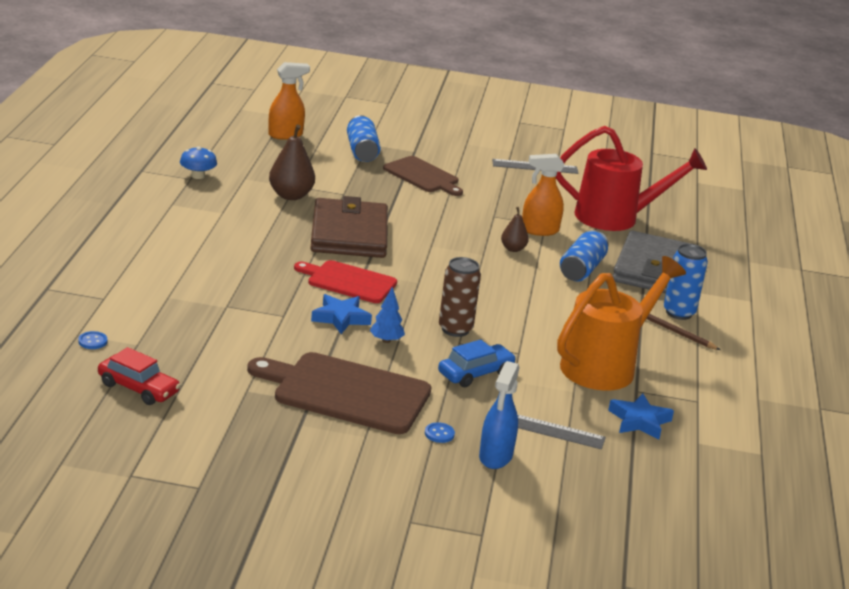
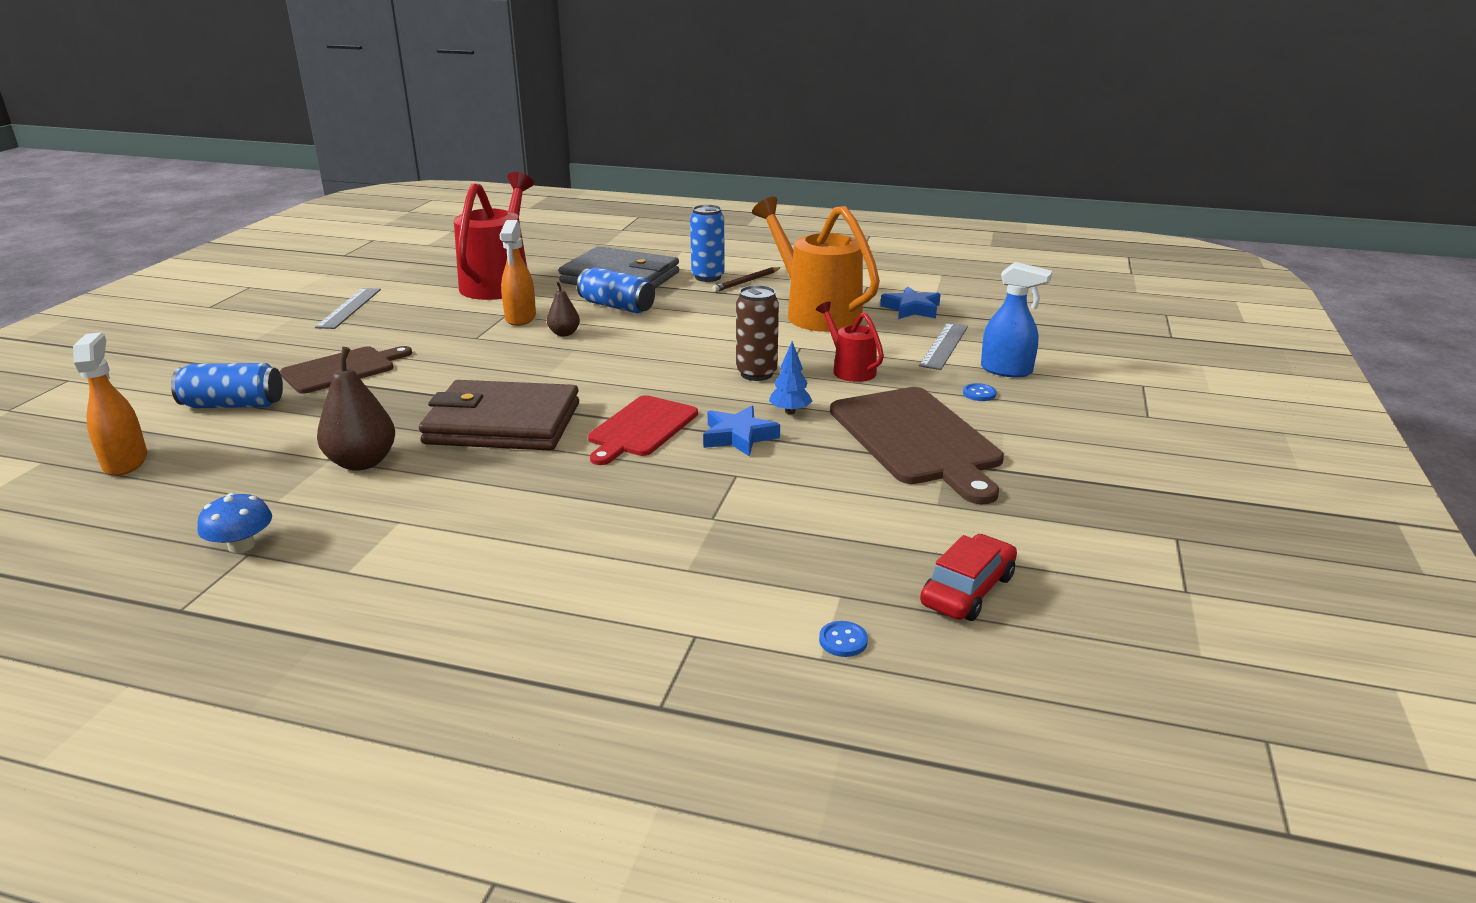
camera: 80 degrees left, 0 degrees up
brown cutting board [247,352,431,434] -> brown cutting board turned 45 degrees counterclockwise [830,387,1004,504]
blue car [438,339,516,387] -> red watering can [816,302,884,382]

